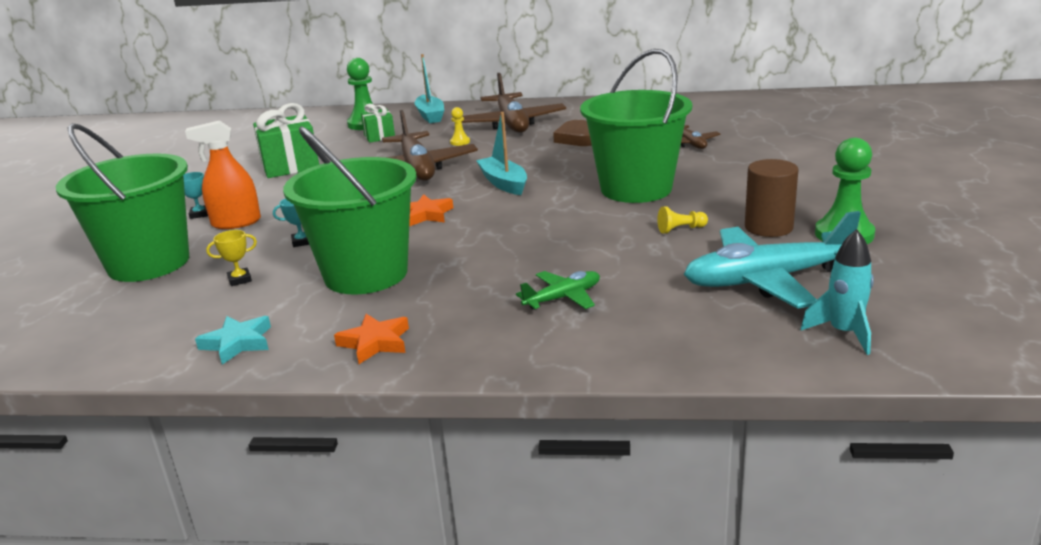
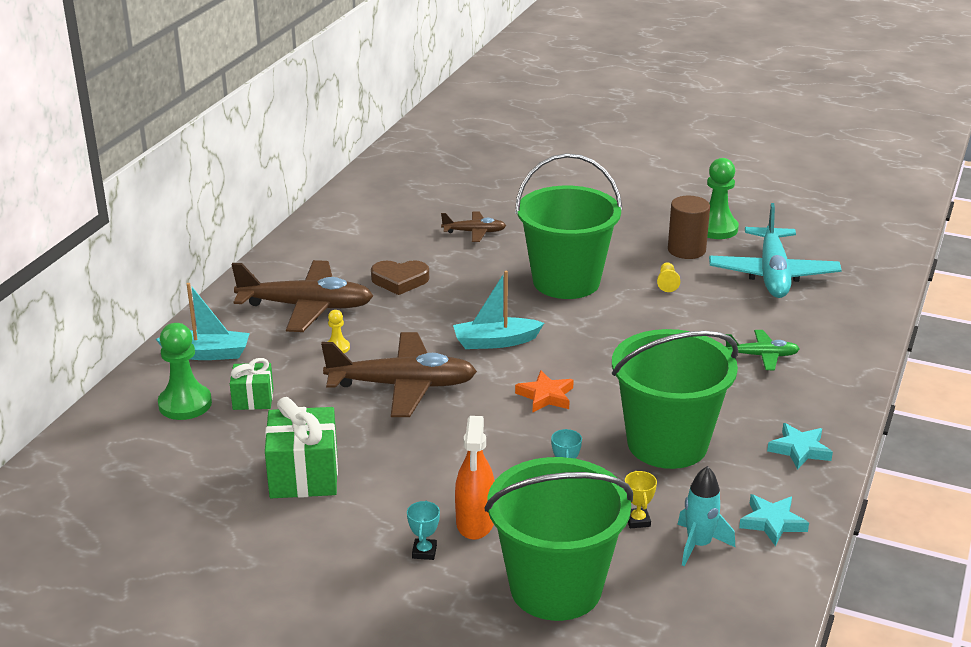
camera: 75 degrees left, 5 degrees up
orange star [334,314,409,364] -> turquoise star [767,423,833,470]
green plane [516,271,600,310] -> green plane turned 105 degrees clockwise [725,330,800,370]
turquoise rocket [801,229,874,355] -> turquoise rocket moved to [677,466,735,567]

